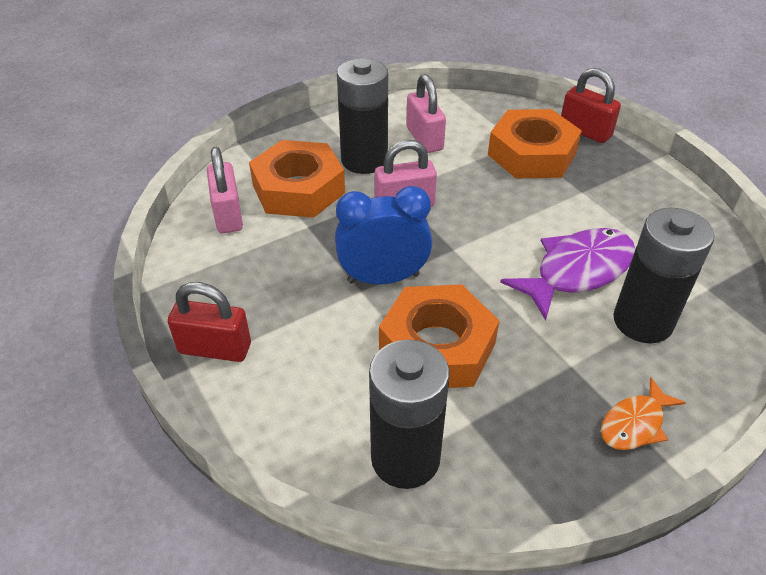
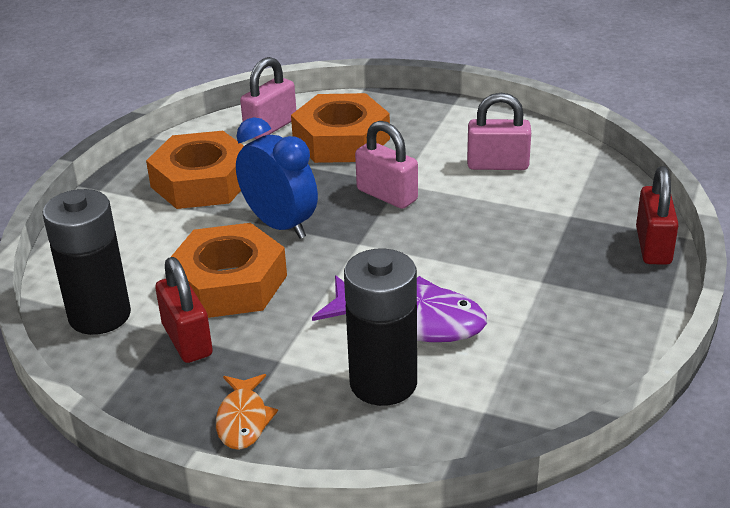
camera: 55 degrees right, 10 degrees down
red padlock [168,282,251,362] -> red padlock moved to [155,257,213,363]
black battery [337,58,388,174] -> none
pink padlock [406,74,446,153] -> pink padlock turned 60 degrees clockwise [467,93,531,170]
orange nut [488,109,582,178] -> orange nut moved to [146,131,244,209]
orange fish [601,377,686,450] -> orange fish turned 105 degrees counterclockwise [216,374,278,450]

